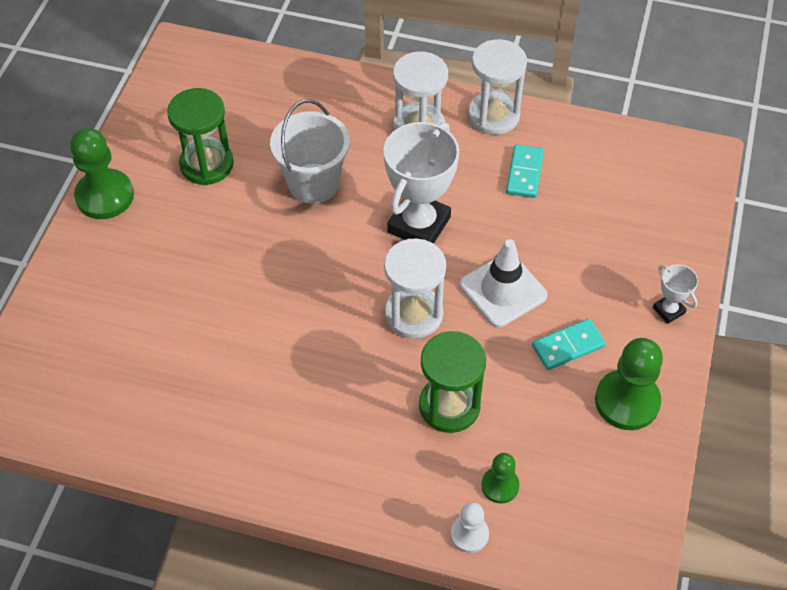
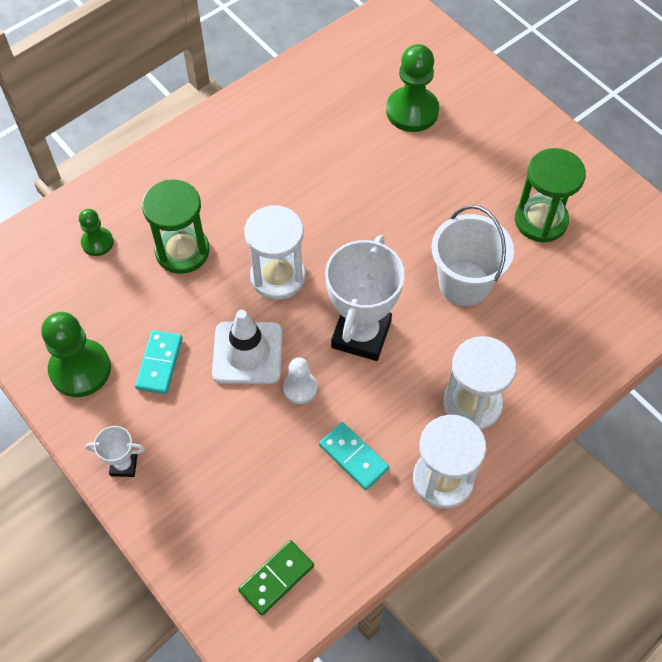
camera: 125 degrees right, 5 degrees up
green pawn [70,128,134,219] -> green pawn moved to [386,44,439,132]
white trophy [383,122,459,244] -> white trophy turned 45 degrees clockwise [325,235,405,361]
white pawn [450,502,489,553] -> white pawn moved to [283,358,318,404]
none -> green domino [238,540,314,616]

